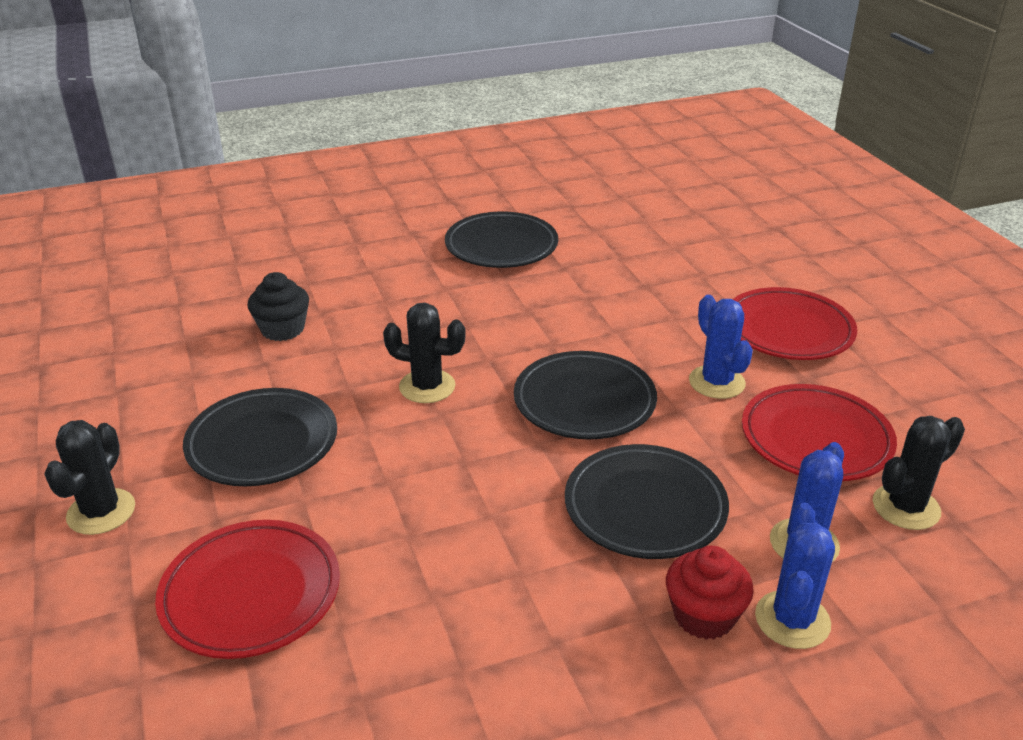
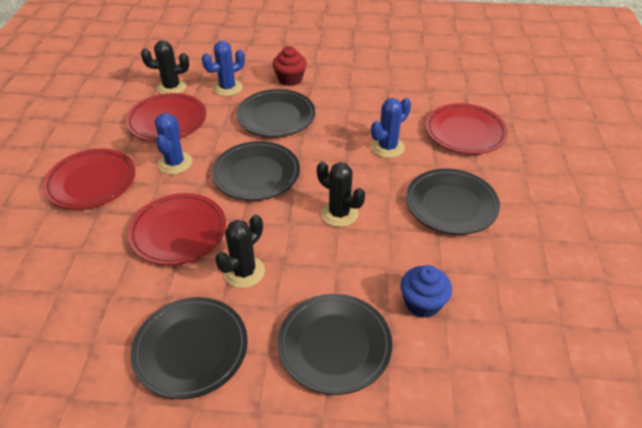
camera: 155 degrees left, 10 degrees up
black cactus [44,420,135,535] -> black cactus moved to [215,215,265,288]
black cupcake [248,272,309,341] -> blue cupcake [401,265,452,318]
blue cactus [755,523,835,649] -> blue cactus moved to [371,98,411,158]
none -> red plate [128,193,226,265]
none -> black plate [277,294,392,395]

